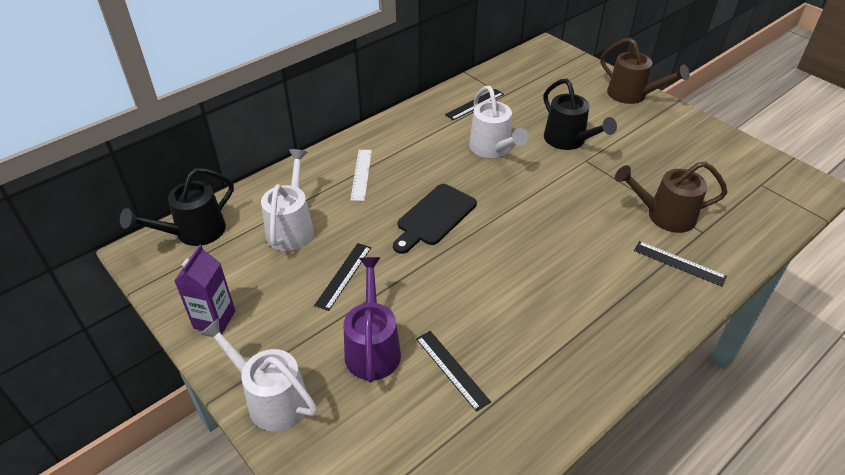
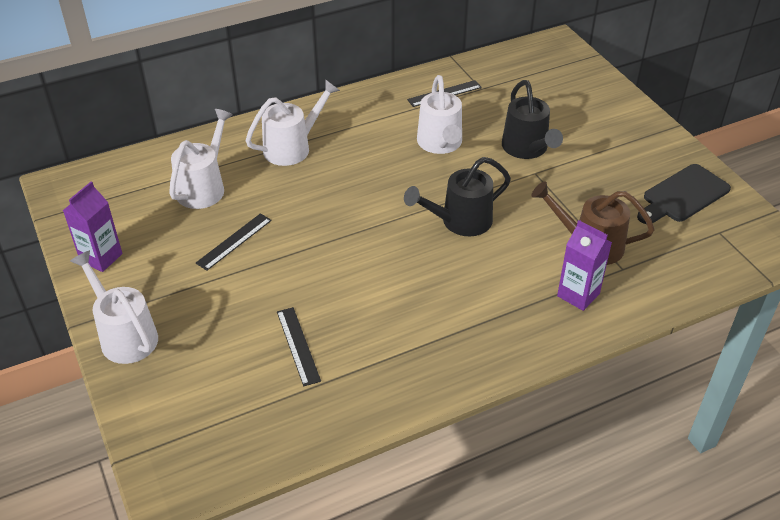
camera: 15 degrees right, 0 degrees up
black watering can [120,168,234,246] -> black watering can moved to [404,157,511,236]
purple watering can [343,257,401,382] -> none
white ruler [350,150,372,201] -> white watering can [246,79,340,166]
black cutting board [393,184,477,254] -> black cutting board moved to [637,164,731,224]
brown watering can [600,38,690,104] -> none
black ruler [634,241,727,287] -> purple carton [557,220,612,311]

